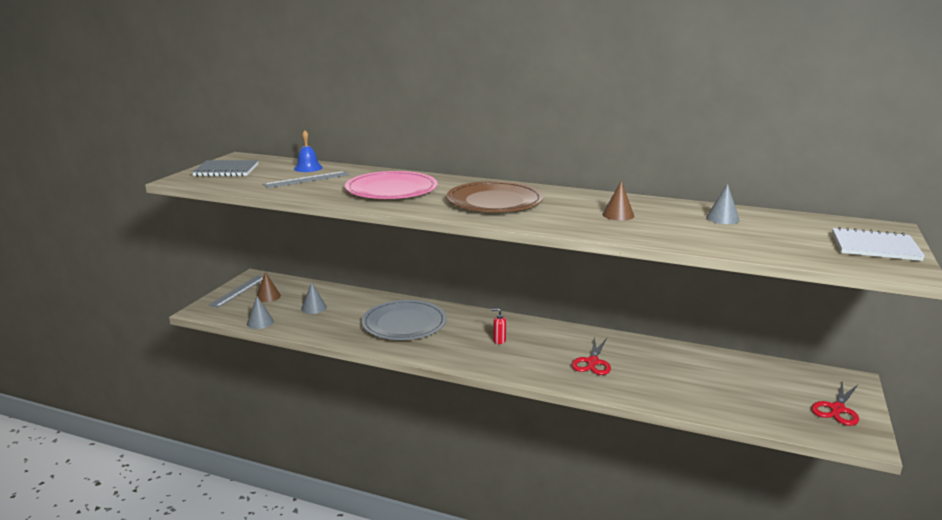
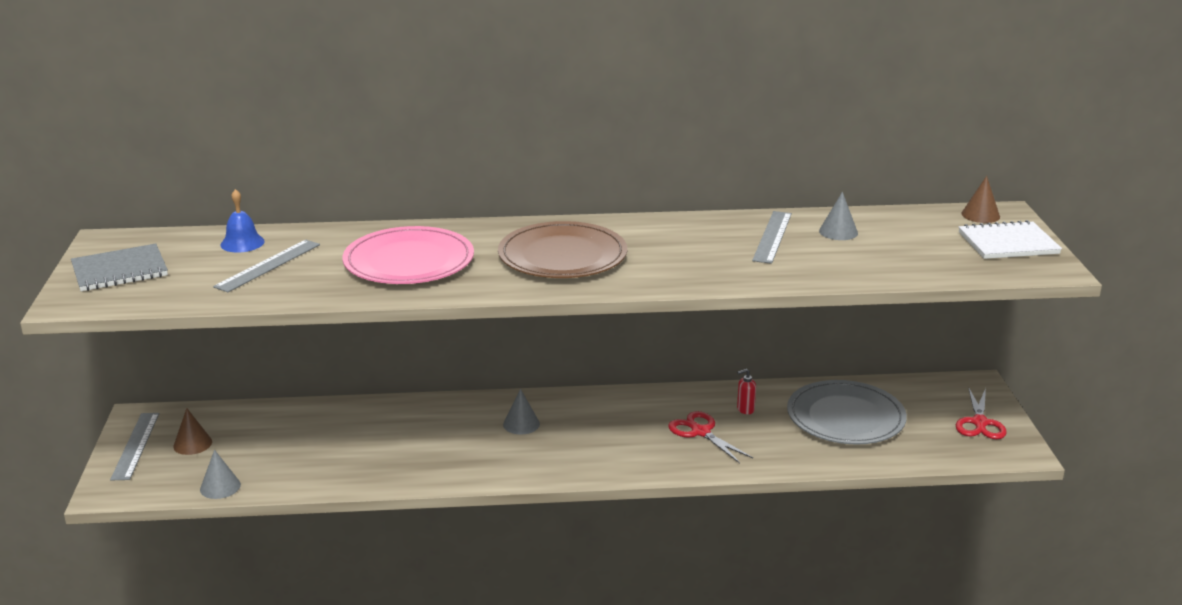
camera: 25 degrees left, 5 degrees up
grey cone [301,282,327,314] -> grey cone moved to [503,389,540,435]
grey plate [361,300,447,340] -> grey plate moved to [787,380,907,445]
red soap dispenser [491,308,506,344] -> red soap dispenser moved to [737,369,756,414]
red scissors [571,337,611,375] -> red scissors turned 150 degrees clockwise [668,411,753,463]
brown cone [602,181,634,221] -> brown cone moved to [961,176,1000,223]
none -> grey ruler [752,211,792,264]

